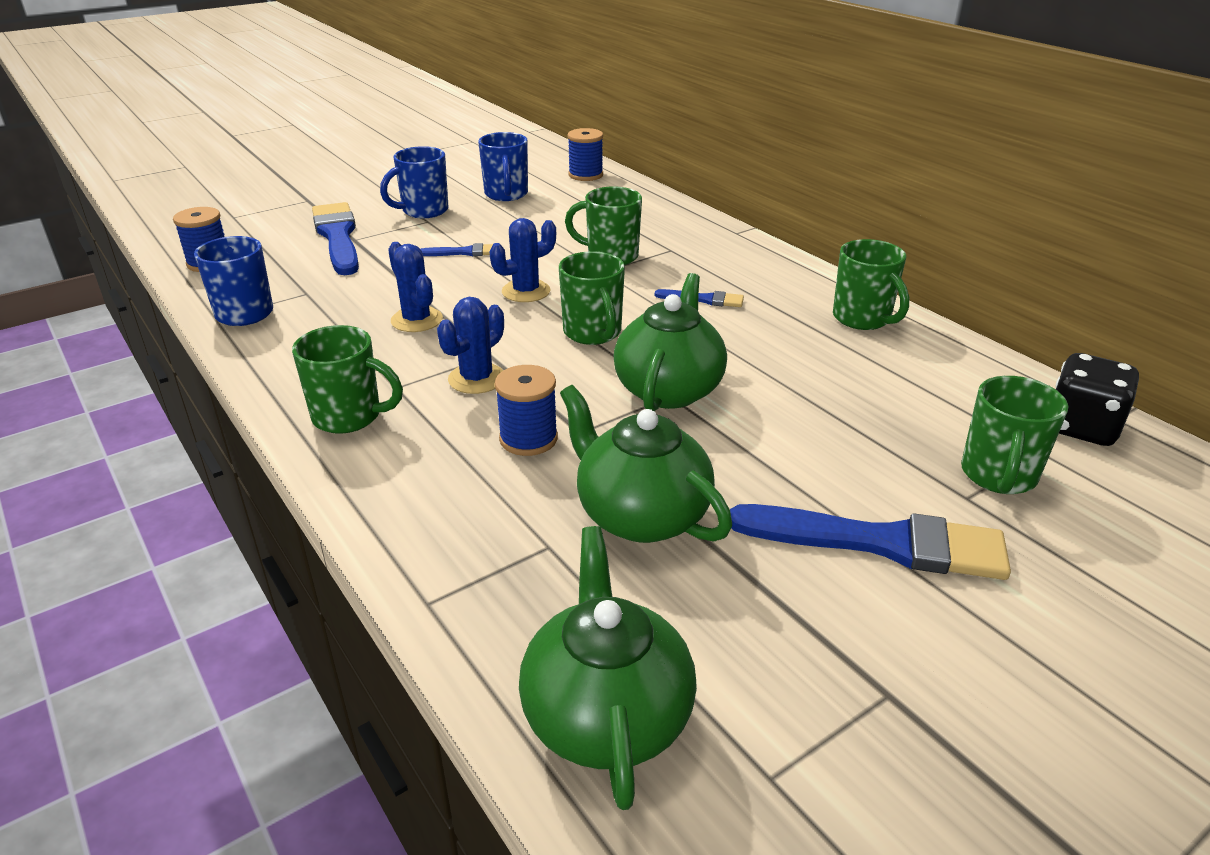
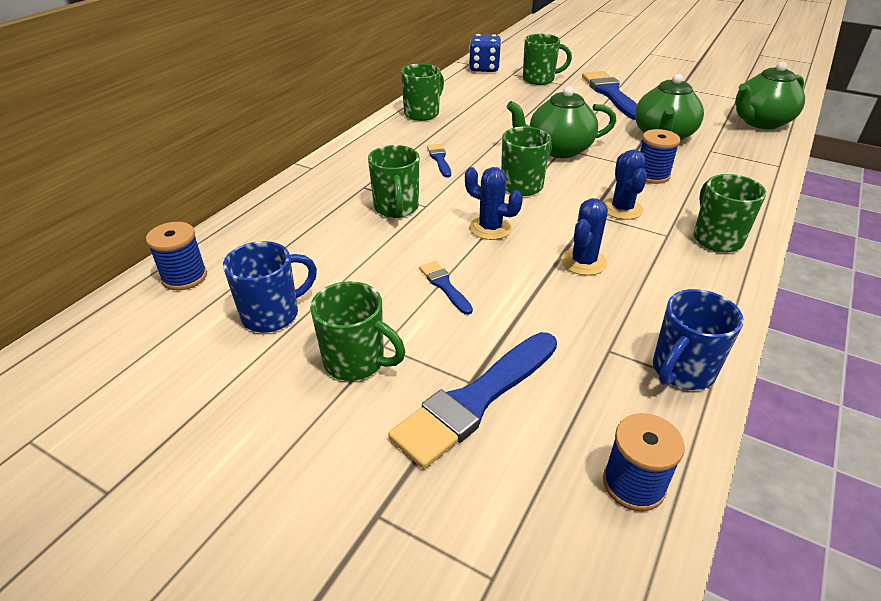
camera: 115 degrees left, 5 degrees up
blue mug [380,146,448,218] -> green mug [310,281,405,381]
blue cactus [437,297,504,394] -> blue cactus turned 75 degrees clockwise [604,149,647,220]
black dice [1055,353,1139,446] -> blue dice [469,34,501,72]

